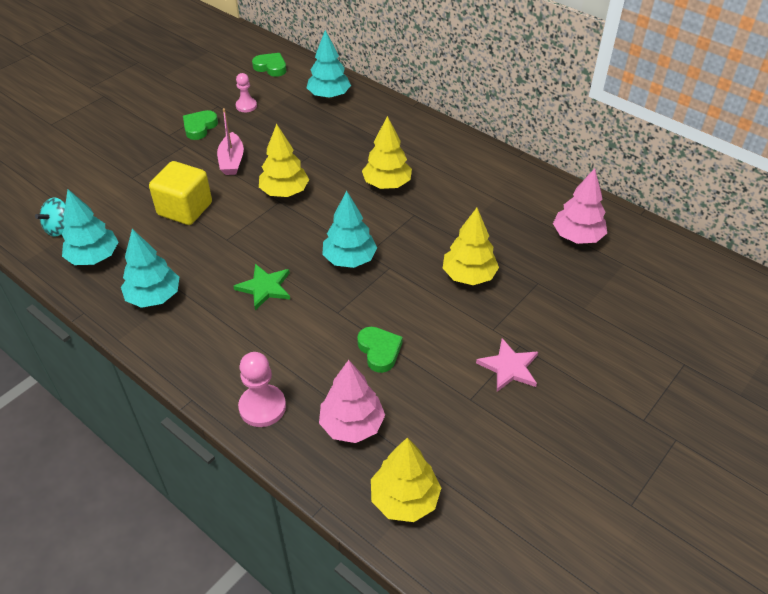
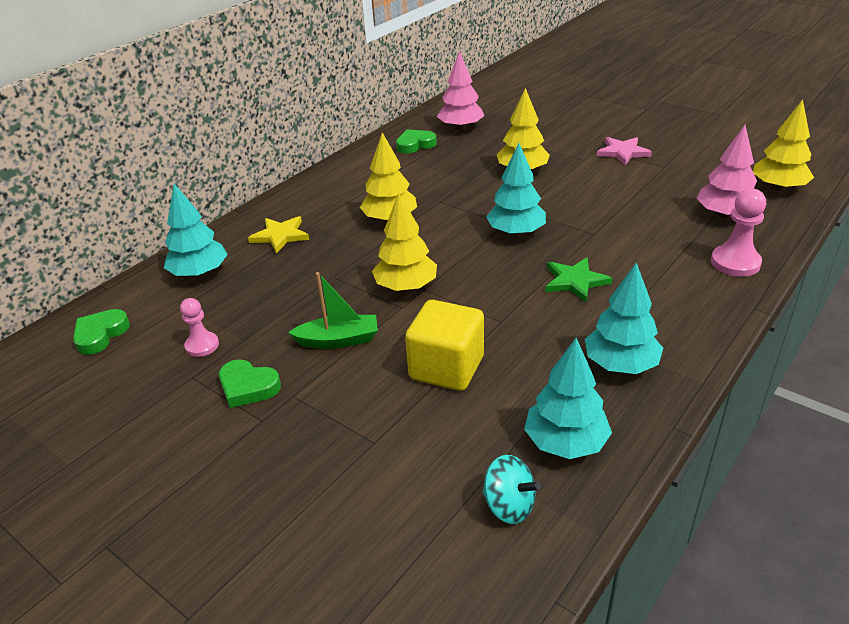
camera: 90 degrees left, 10 degrees down
pink boat [217,108,244,175] -> green boat [288,272,378,349]
green heart [357,327,403,373] -> green heart moved to [396,129,437,154]
none -> yellow star [248,216,309,253]

